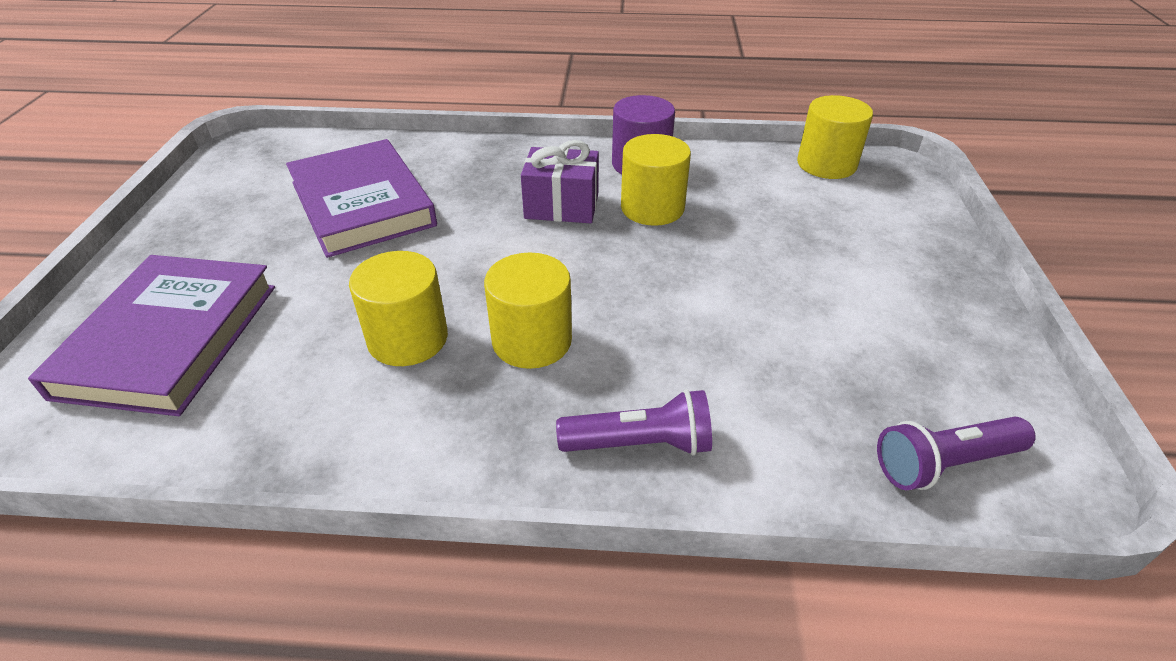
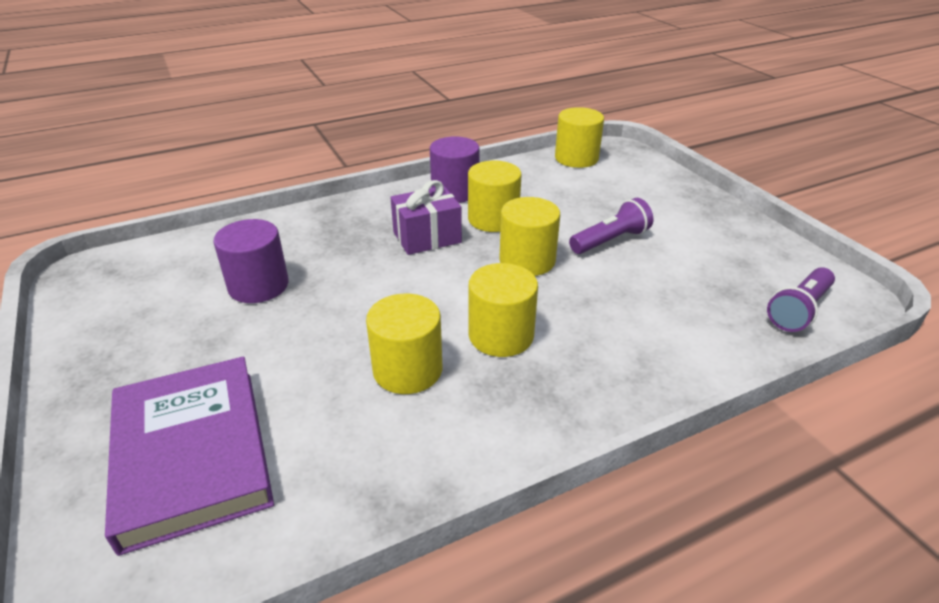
camera: 30 degrees left, 5 degrees down
purple book [286,139,437,258] -> purple cylinder [213,219,289,303]
purple flashlight [556,389,712,456] -> purple flashlight moved to [569,198,653,254]
none -> yellow cylinder [499,197,560,276]

